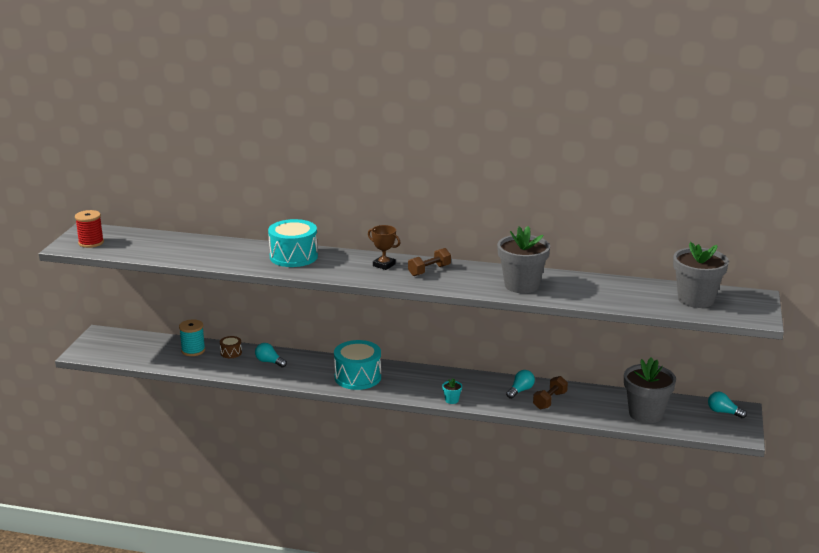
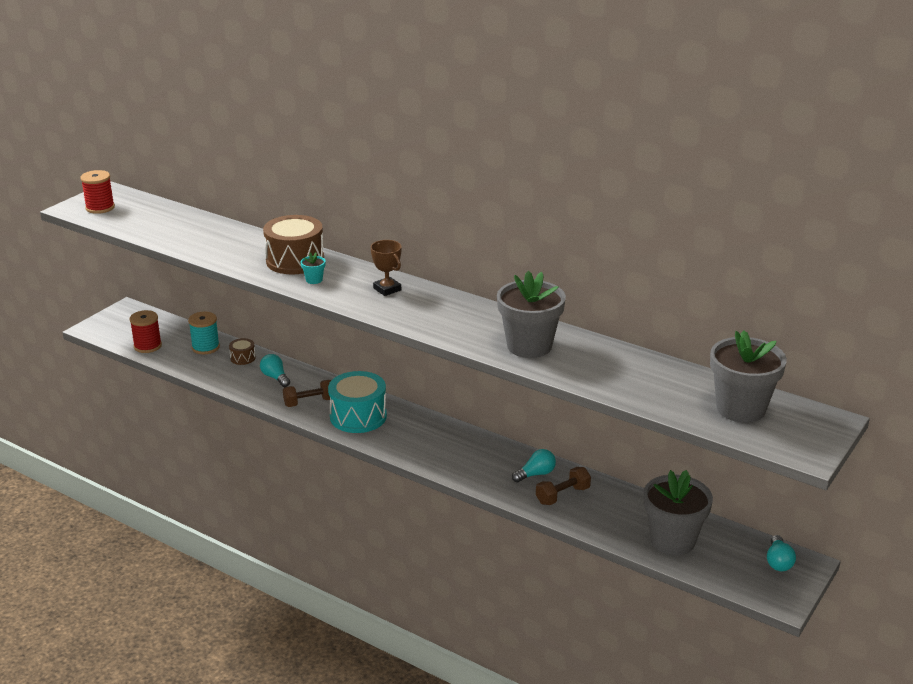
camera: 20 degrees right, 5 degrees up
turquoise drum [268,219,318,267] -> brown drum [263,215,324,274]
brown dumbbell [408,248,451,276] -> brown dumbbell moved to [283,380,331,407]
turquoise flower pot [442,378,462,404] -> turquoise flower pot moved to [301,253,325,284]
turquoise light bulb [708,392,747,418] -> turquoise light bulb turned 135 degrees counterclockwise [767,535,796,571]
none -> red spool [129,310,162,353]

